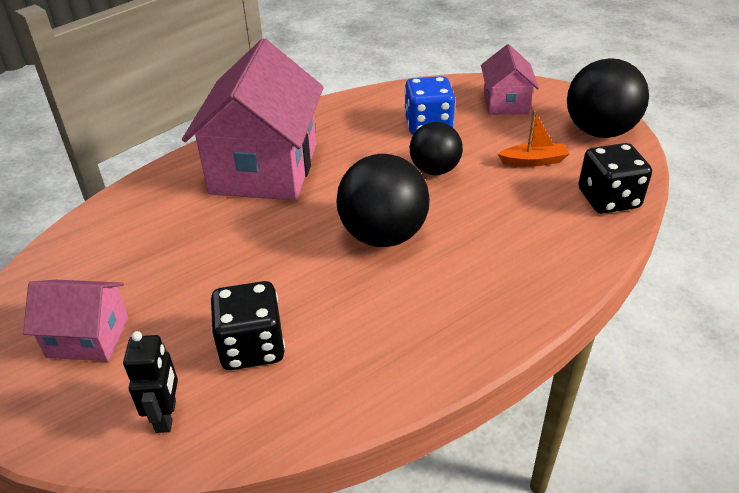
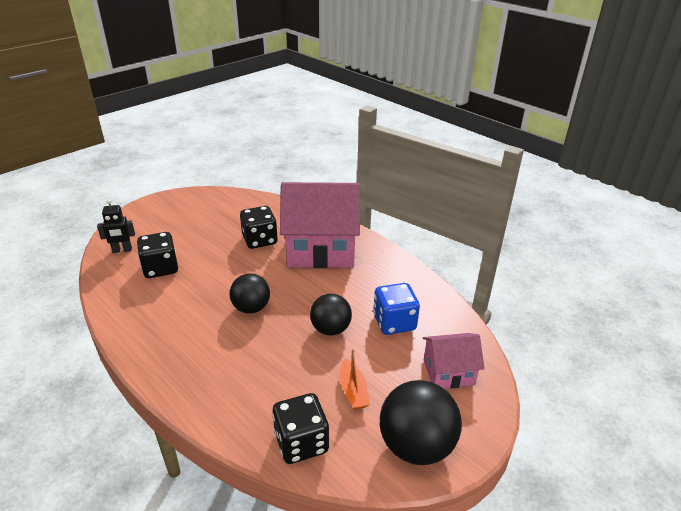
camera: 80 degrees right, 5 degrees down
pink house [23,280,128,361] -> none
black ball [336,154,430,247] -> black ball [230,273,270,314], size x0.65
none -> black dice [240,206,278,249]

